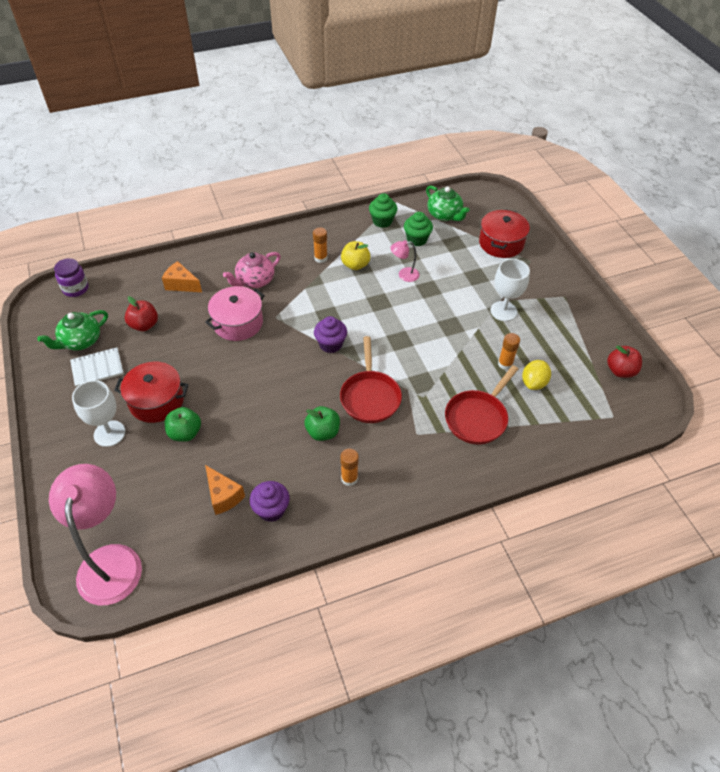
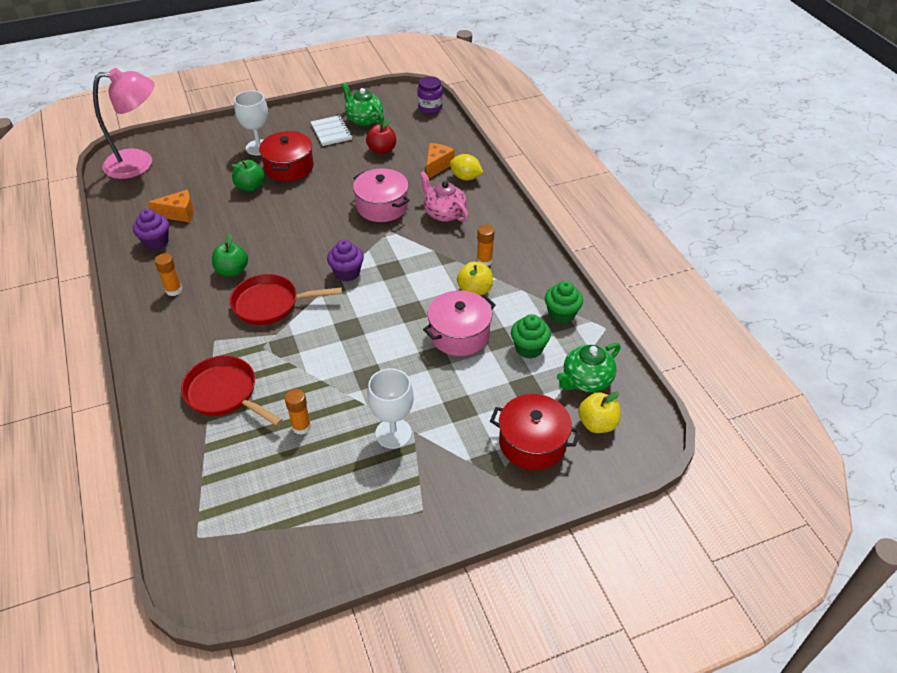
camera: 90 degrees right, 5 degrees down
orange cheese [205,465,245,515] -> orange cheese turned 150 degrees counterclockwise [147,190,194,222]
pink lamp [390,240,420,282] -> pink pot [423,290,496,356]
yellow lemon [522,360,551,390] -> yellow lemon moved to [450,154,483,180]
red apple [607,345,642,378] -> none
none -> yellow apple [578,391,621,433]

